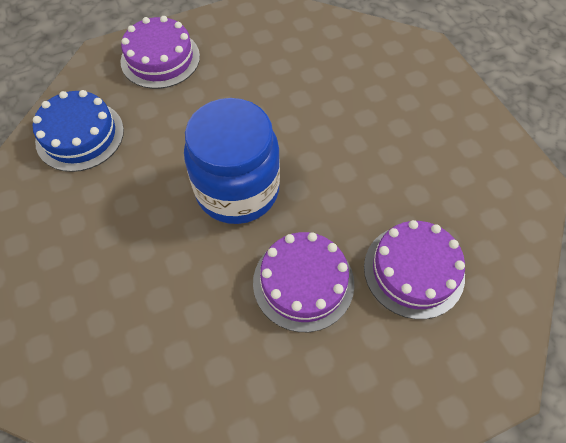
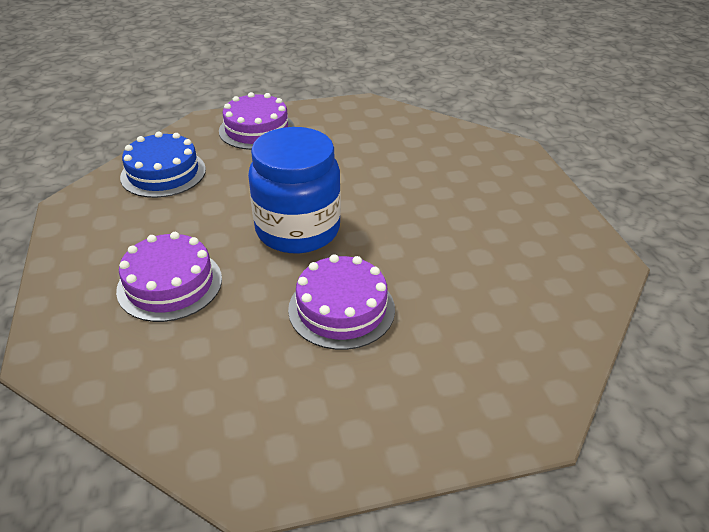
camera: 10 degrees right, 20 degrees down
purple cake [364,220,465,319] -> purple cake moved to [116,232,222,322]

